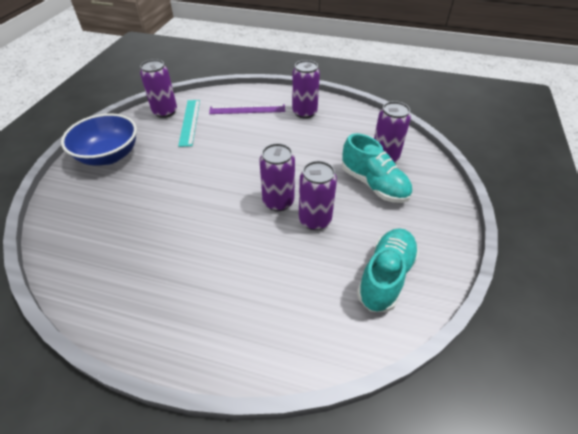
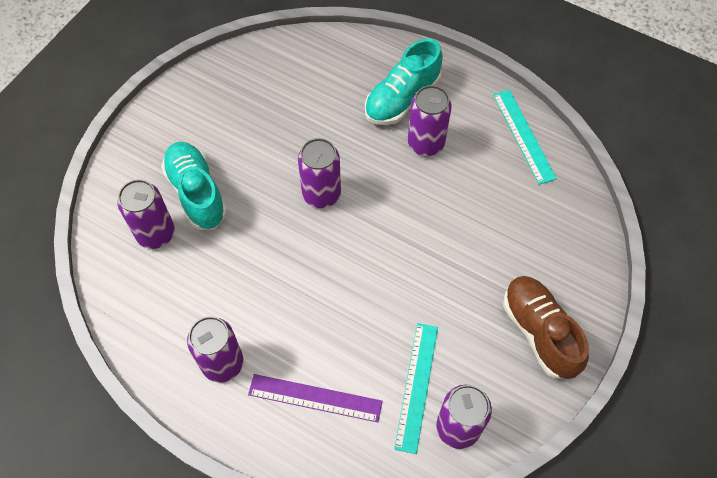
camera: 165 degrees left, 15 degrees up
blue bowl [61,113,137,166] -> brown shoe [503,276,589,379]
purple can [299,161,337,230] -> purple can moved to [408,85,452,156]
turquoise shoe [357,228,419,312] -> turquoise shoe moved to [365,39,443,125]
none -> turquoise ruler [493,90,557,185]

